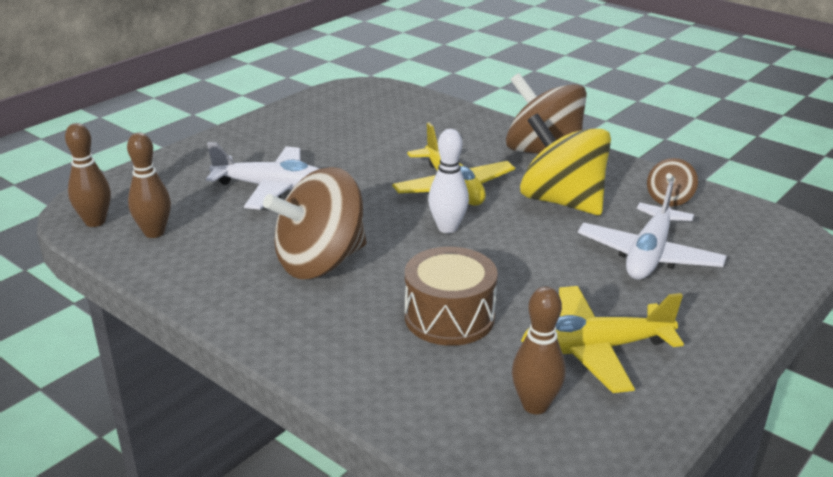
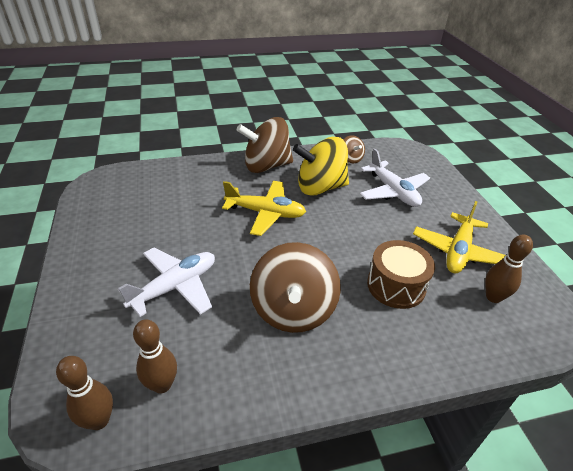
camera: 55 degrees left, 10 degrees up
white bowling pin [428,129,469,233] -> none

